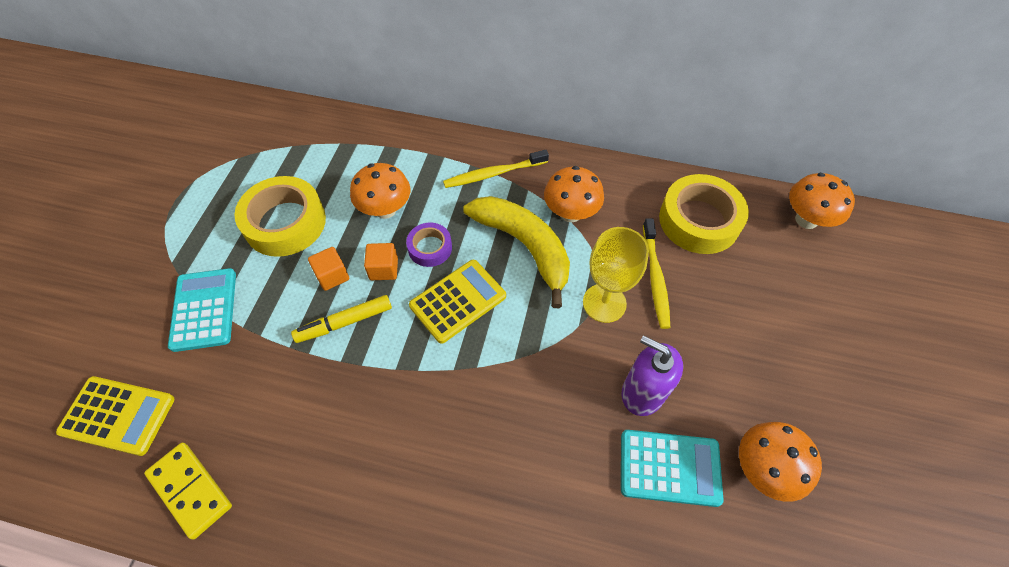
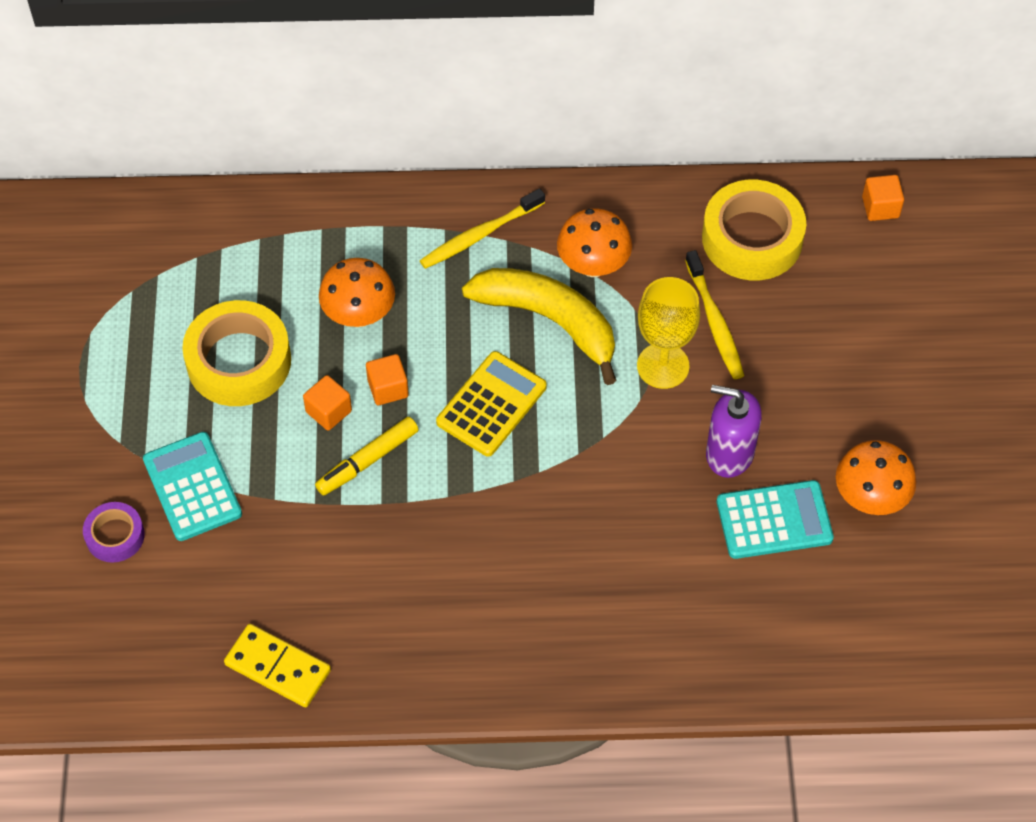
camera: 15 degrees left, 0 degrees up
yellow calculator [56,376,175,456] -> none
purple tape [406,223,452,267] -> purple tape moved to [83,502,145,563]
orange mushroom [789,173,855,229] -> orange cube [862,175,904,221]

